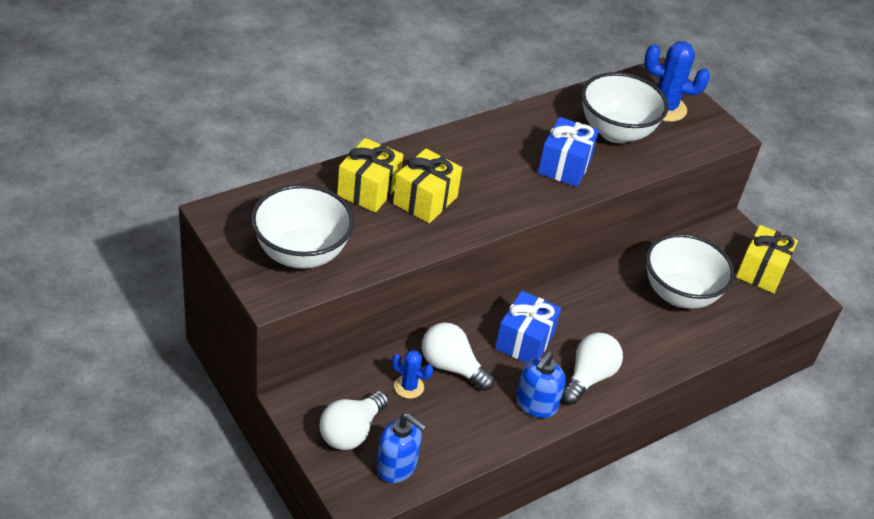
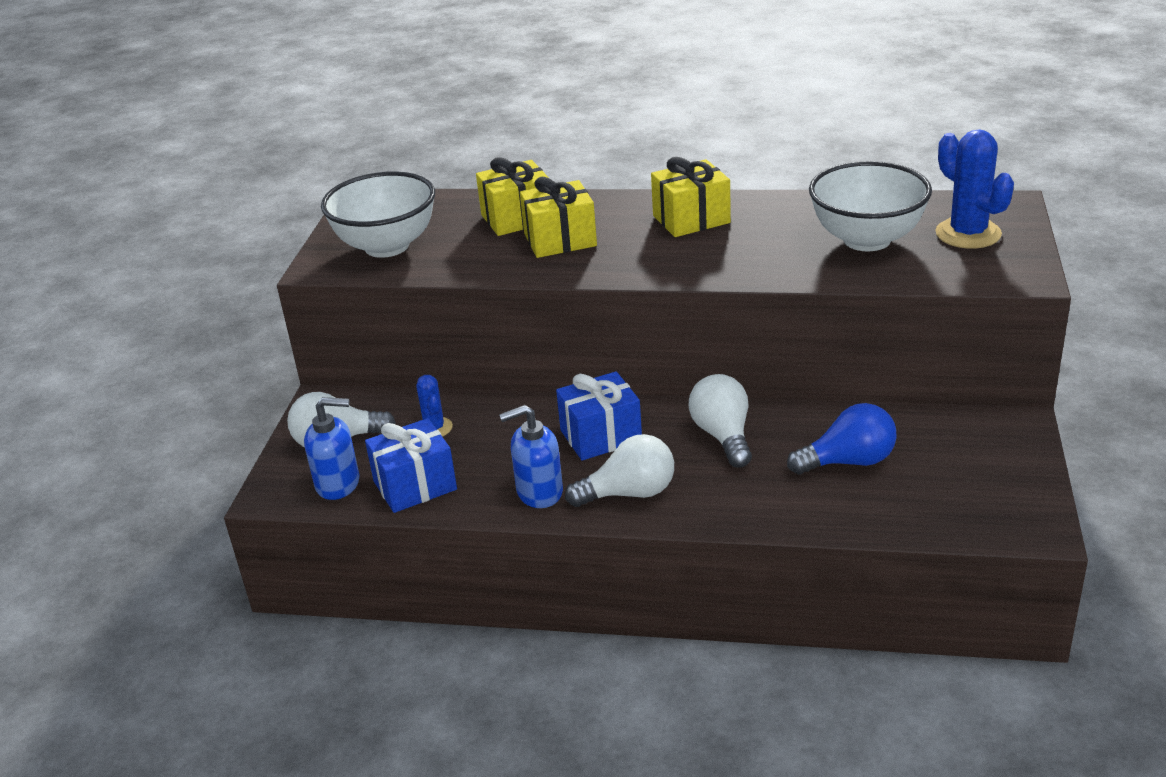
camera: 50 degrees right, 10 degrees down
blue soap dispenser [376,413,427,483] -> blue soap dispenser turned 75 degrees counterclockwise [304,397,359,500]
white light bulb [422,322,495,391] -> white light bulb moved to [689,374,752,467]
blue gift [538,117,599,187] -> blue gift moved to [365,418,457,513]
white bowl [646,234,735,309] -> blue light bulb [787,403,897,474]
yellow gift [736,225,798,293] -> yellow gift moved to [651,157,731,237]

